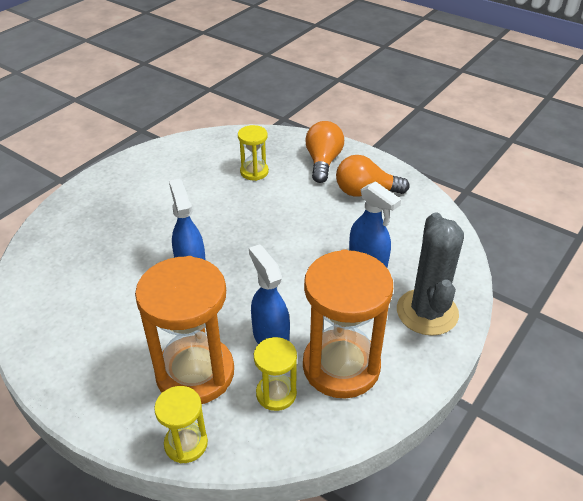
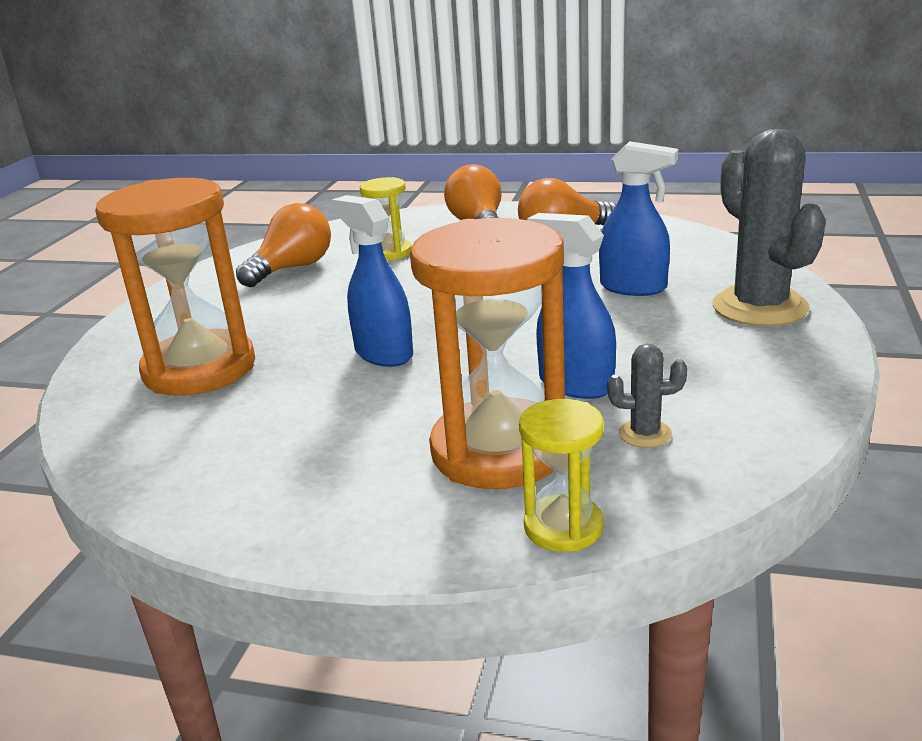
camera: 20 degrees left, 15 degrees down
yellow hourglass [254,337,297,411] -> grey cactus [607,344,688,448]
orange hourglass [303,249,393,399] -> orange hourglass moved to [95,178,255,396]
none -> orange light bulb [236,203,331,287]

